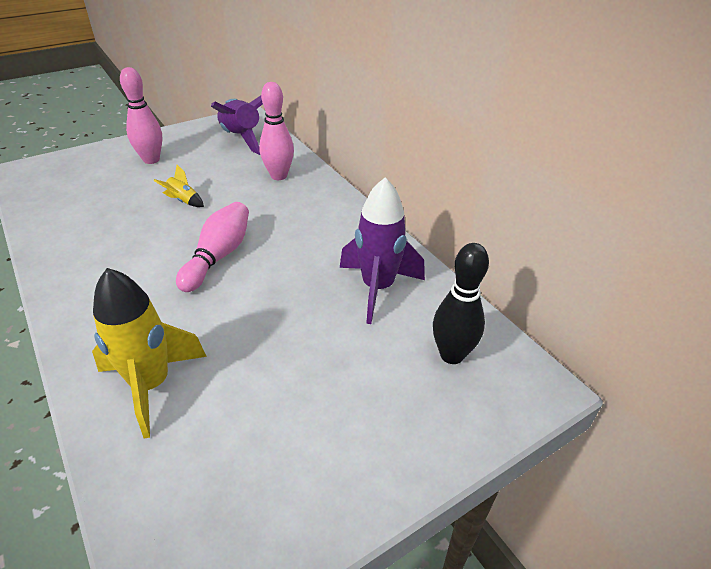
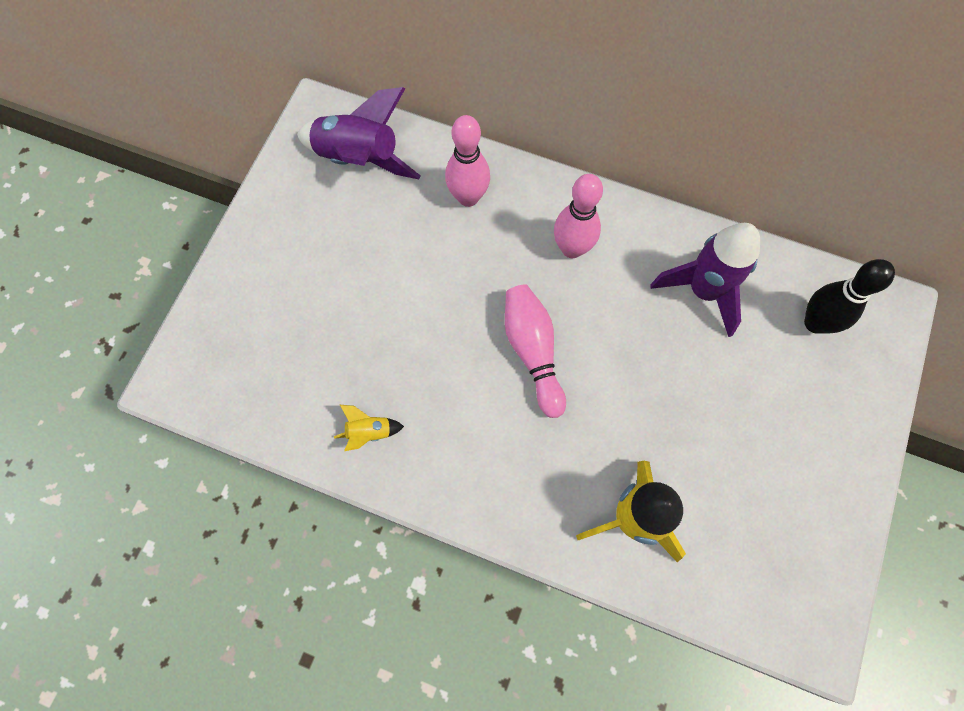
camera: 35 degrees left, 30 degrees up
pink bowling pin [120,67,162,164] -> pink bowling pin moved to [554,174,603,258]
yellow rocket [153,165,204,207] -> yellow rocket moved to [334,405,404,451]

